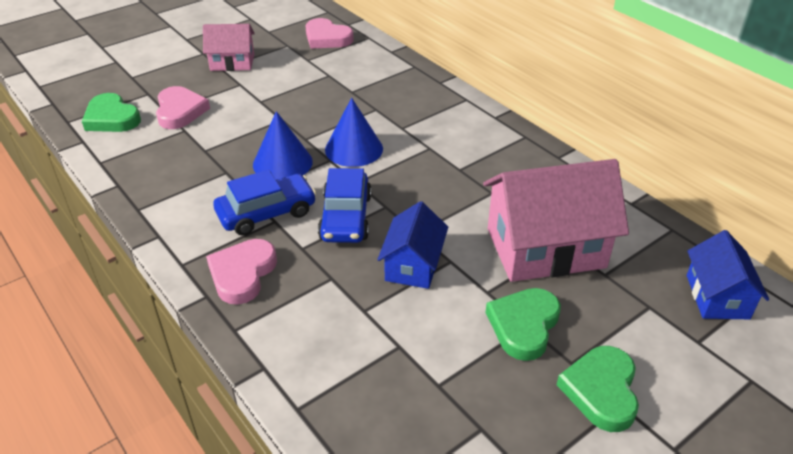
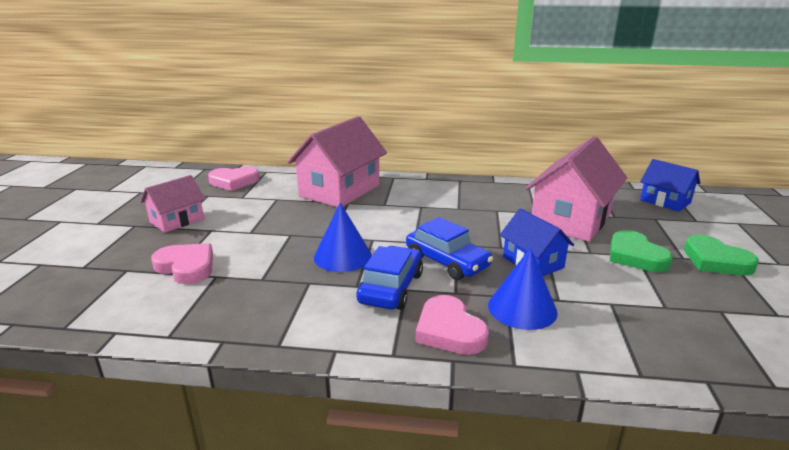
camera: 45 degrees left, 15 degrees down
green heart [82,93,141,132] -> none
blue cone [325,98,383,167] -> blue cone moved to [488,248,558,330]
none -> pink house [287,116,387,207]

